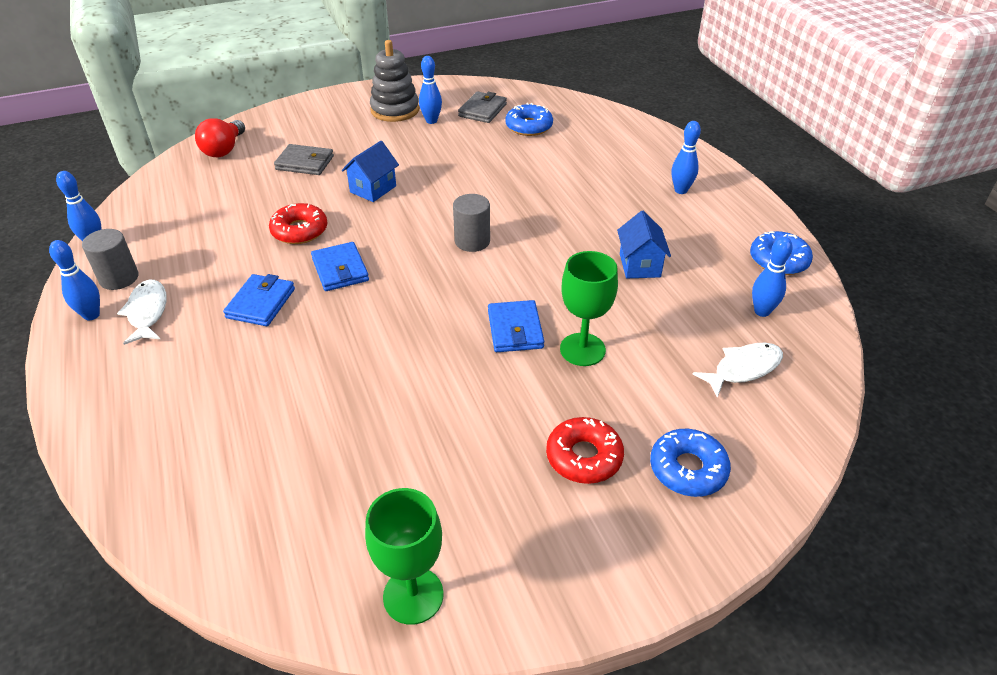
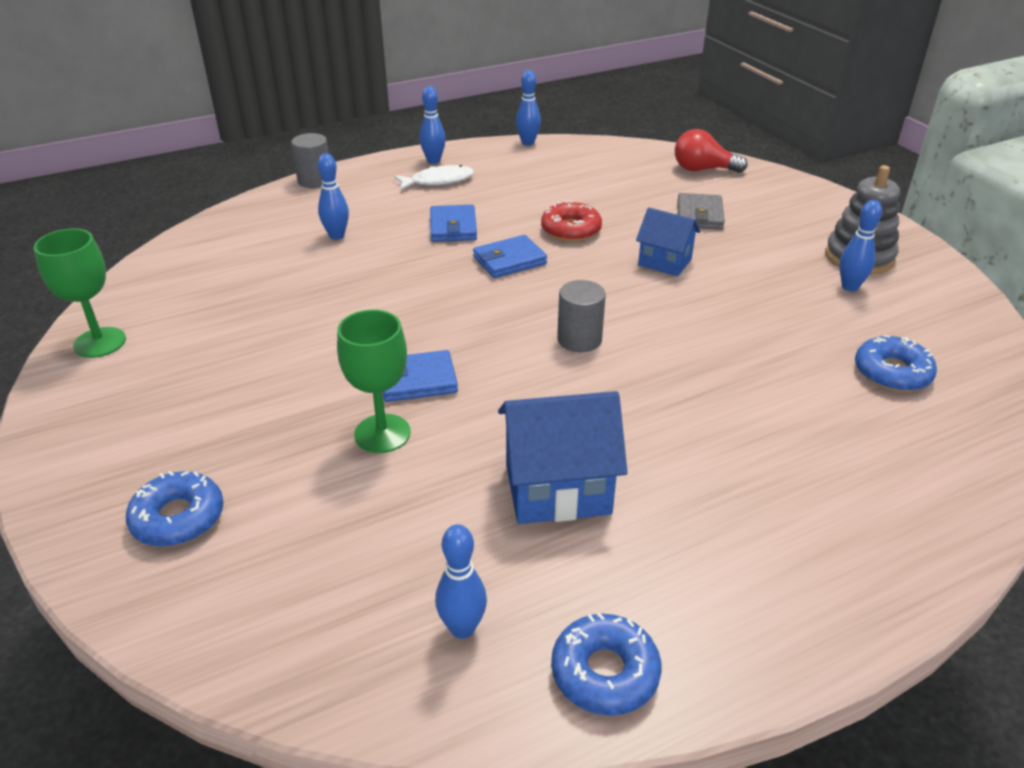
camera: 85 degrees right, 5 degrees down
grey cylinder [82,229,139,290] -> grey cylinder moved to [291,133,329,188]
blue wallet [223,274,295,326] -> blue wallet turned 75 degrees clockwise [430,205,477,242]
grey wallet [458,91,507,123] -> none
red donut [546,417,624,484] -> none
blue house [617,211,671,278] -> blue house [498,391,628,524], size x1.59
blue bowling pin [672,121,701,194] -> blue bowling pin moved to [318,153,349,240]
white fish [693,343,783,398] -> none

